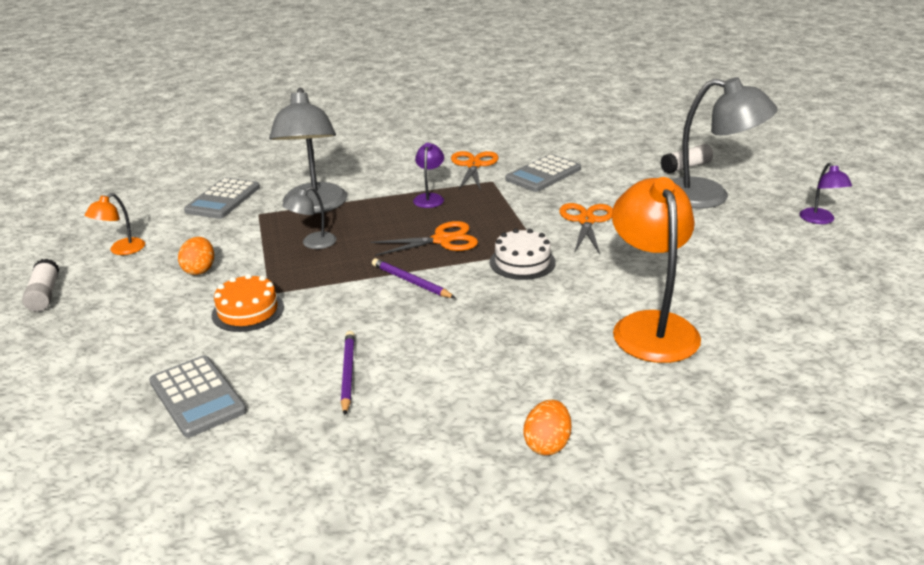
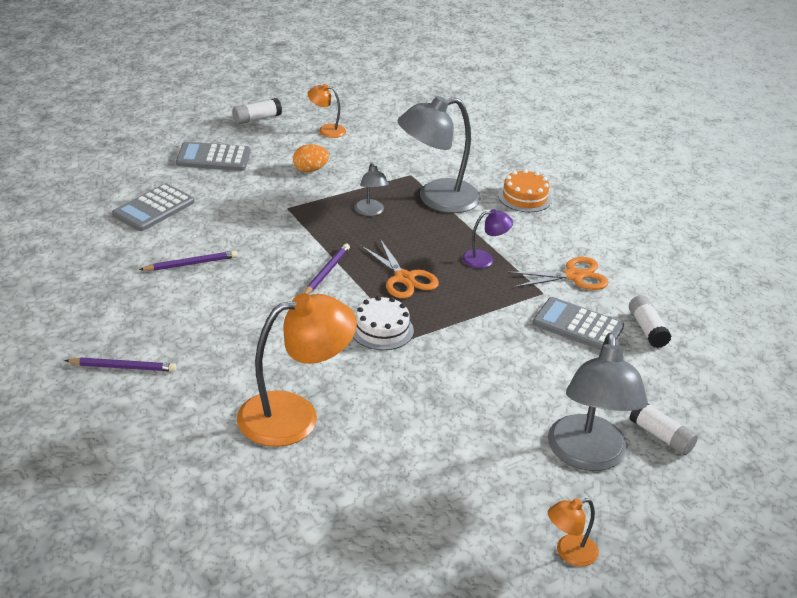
camera: 70 degrees right, 5 degrees up
grey calculator [184,177,260,219] -> grey calculator moved to [176,142,250,171]
orange cake [212,274,284,332] -> orange cake moved to [498,169,552,212]
grey lamp [282,187,337,249] -> grey lamp turned 135 degrees counterclockwise [354,163,389,216]
orange egg [523,400,571,455] -> purple pencil [64,358,176,372]
orange scissors [559,203,613,254] -> none
purple lamp [799,163,852,224] -> orange lamp [548,498,599,567]
none -> white glue stick [629,295,672,348]

